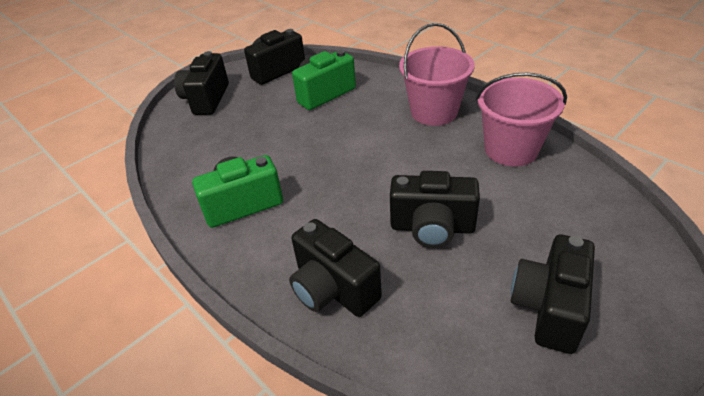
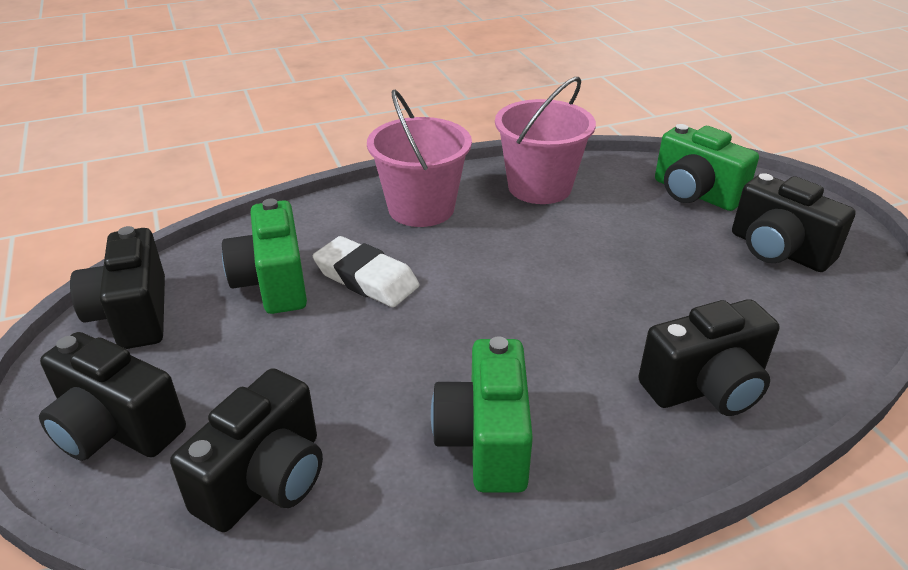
camera: 70 degrees left, 5 degrees down
black camera [390,171,480,248] -> black camera moved to [170,368,323,532]
none -> white eraser [313,236,419,307]
none -> green camera [655,124,759,211]

